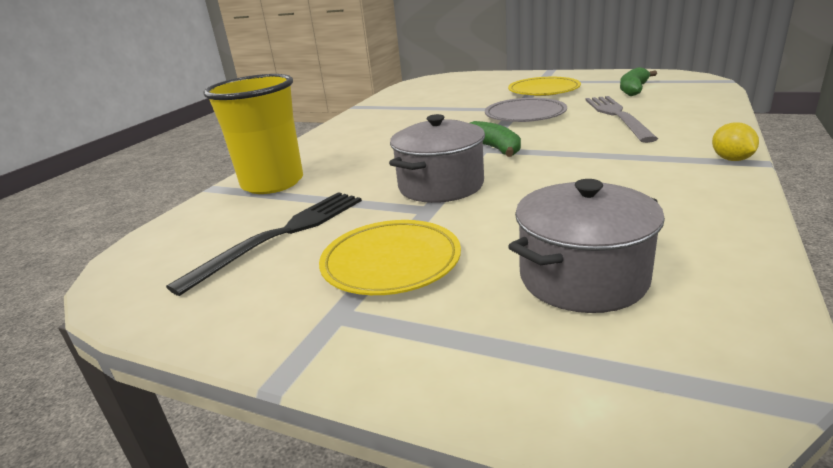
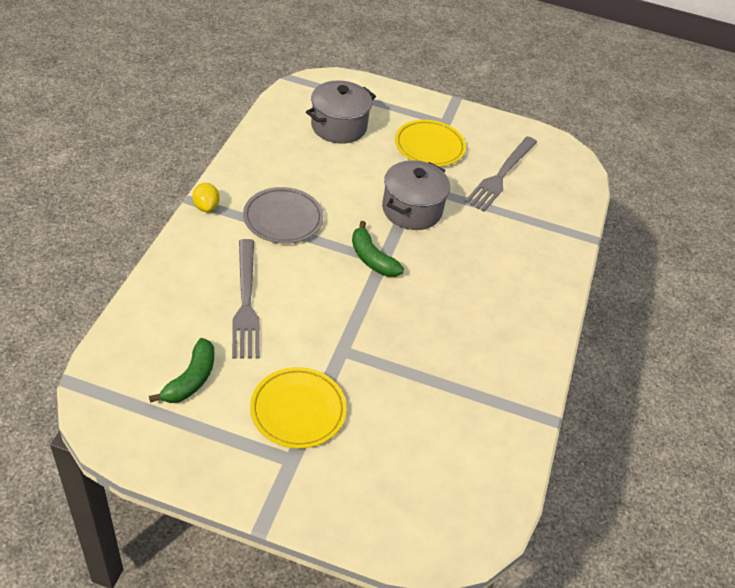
camera: 165 degrees right, 20 degrees up
black fork [166,192,362,296] -> grey fork [465,136,537,212]
yellow cup [203,74,303,194] -> none
grey plate [485,98,567,122] -> grey plate moved to [243,187,324,244]

